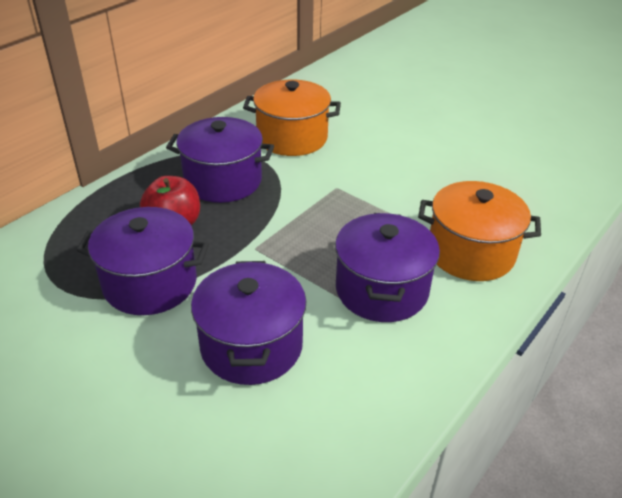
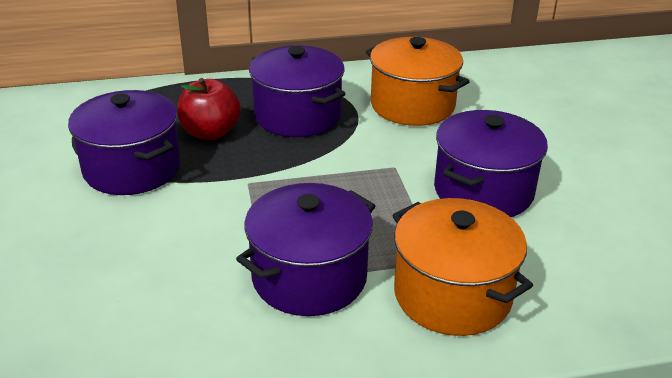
camera: 40 degrees right, 5 degrees down
purple pot [191,261,306,385] -> purple pot moved to [434,110,548,217]

